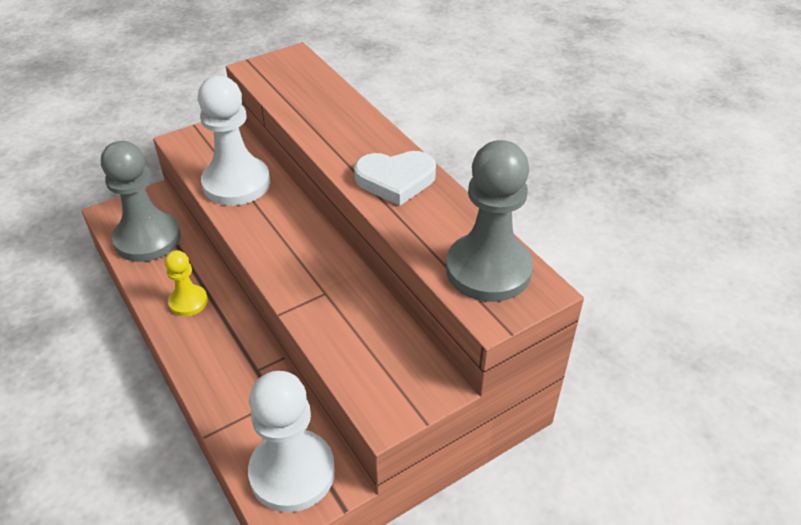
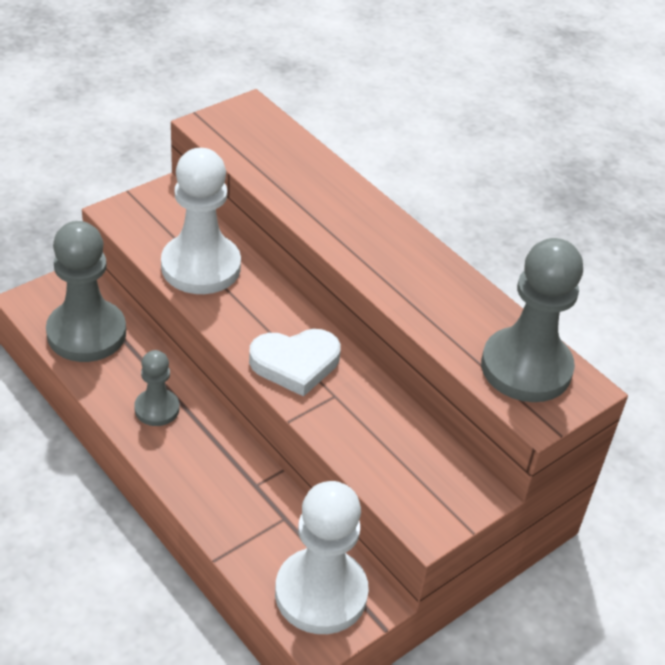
camera: 10 degrees left, 0 degrees up
yellow pawn [165,250,208,316] -> grey pawn [134,350,179,426]
white heart [354,151,436,206] -> white heart moved to [249,329,341,397]

